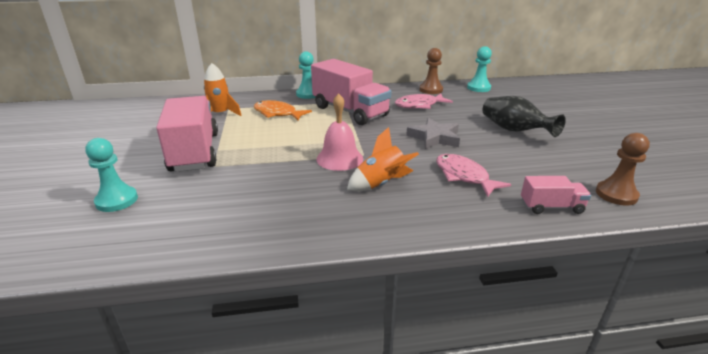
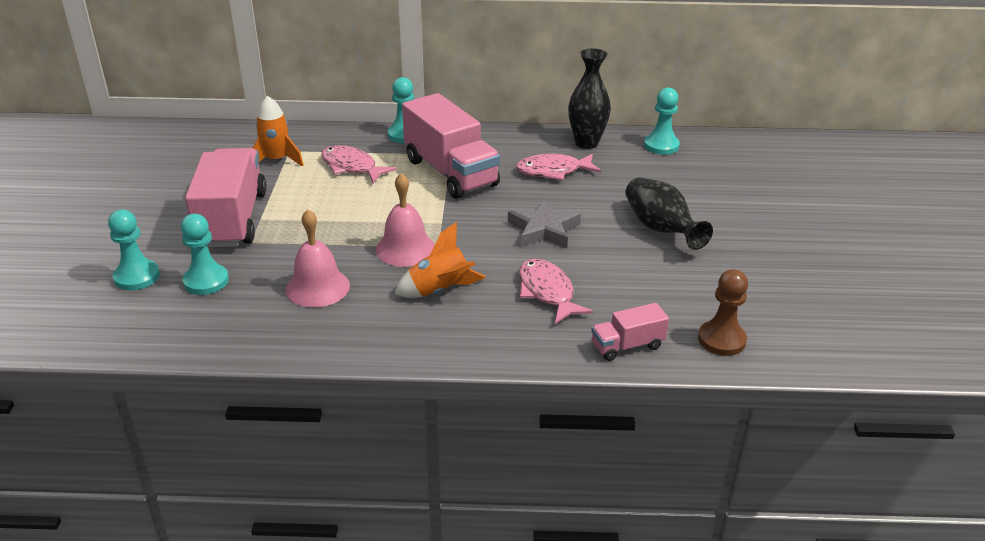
camera: 10 degrees right, 5 degrees up
orange fish [254,100,312,120] -> pink fish [321,145,397,183]
brown pawn [420,48,443,94] -> black vase [568,48,611,149]
pink truck [521,176,591,214] -> pink truck turned 150 degrees clockwise [591,303,669,361]
none -> turquoise pawn [181,214,229,295]
none -> pink bell [286,209,350,307]

